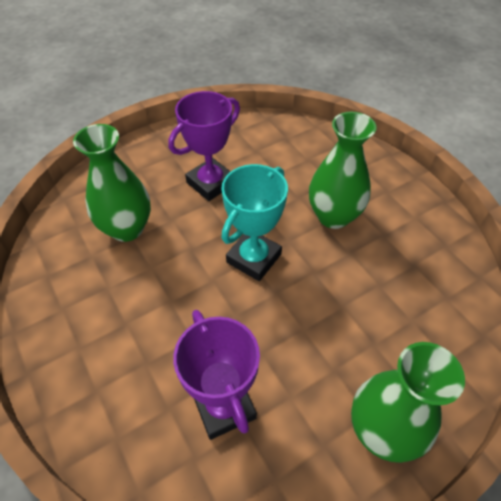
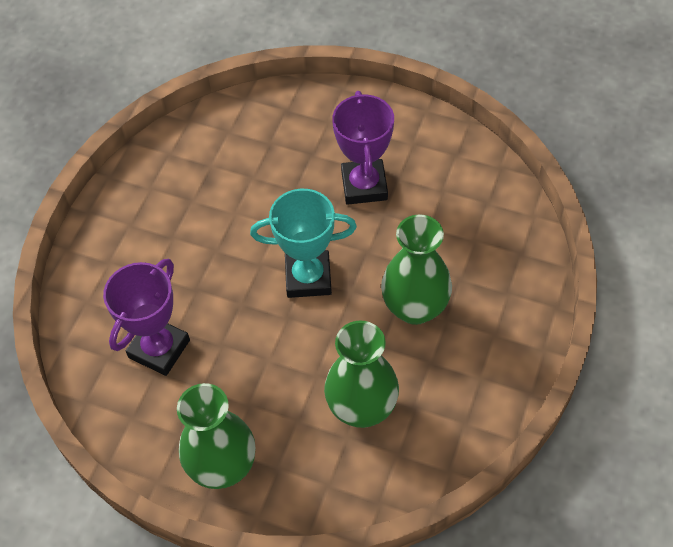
camera: 55 degrees right, 5 degrees up
green vase [73,124,151,242] -> green vase moved to [324,320,399,428]
purple trophy [168,91,240,201] -> purple trophy turned 75 degrees clockwise [332,91,394,205]

